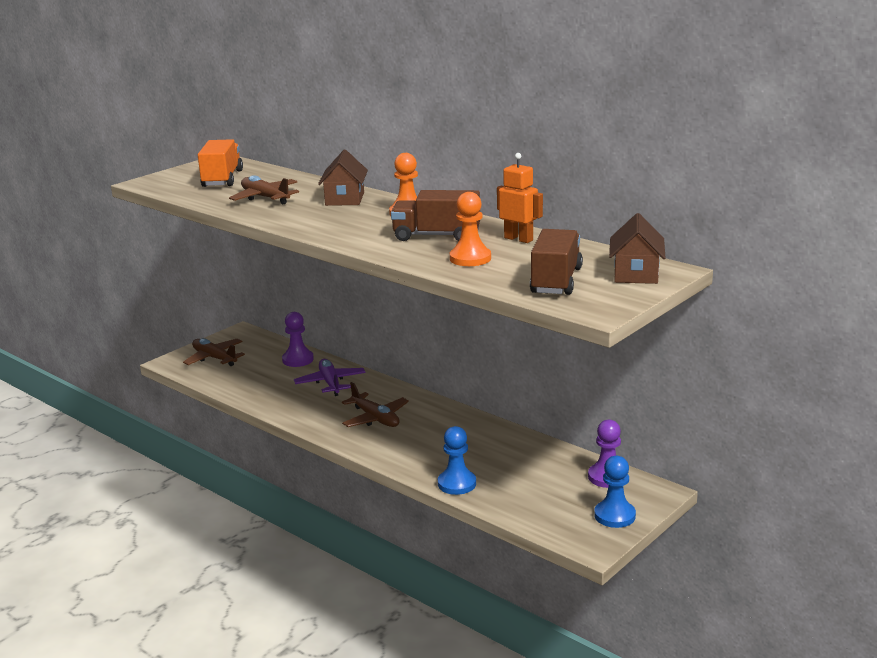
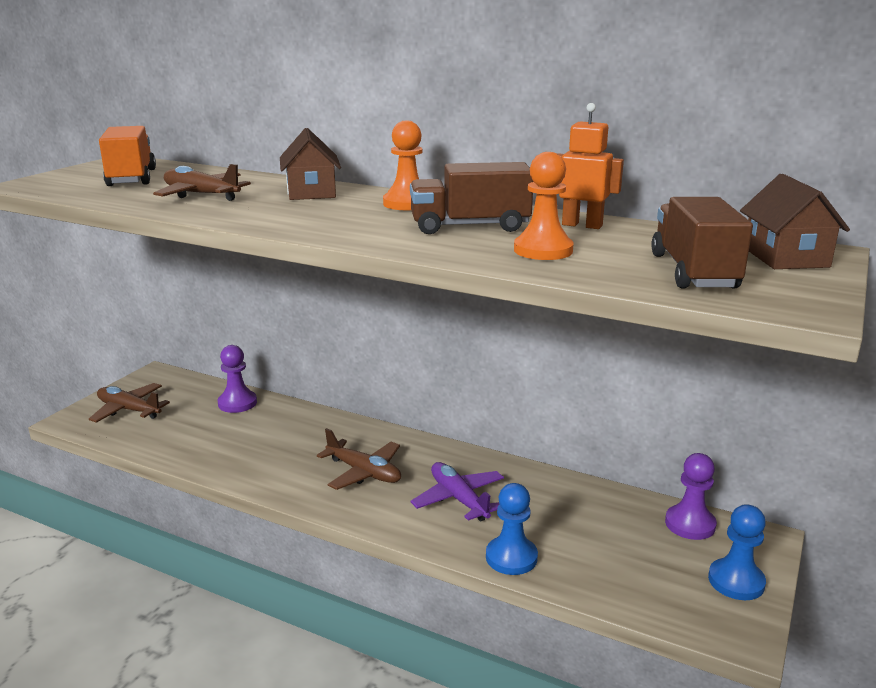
camera: 15 degrees left, 0 degrees up
purple plane [294,359,366,396] -> purple plane moved to [411,462,504,521]

